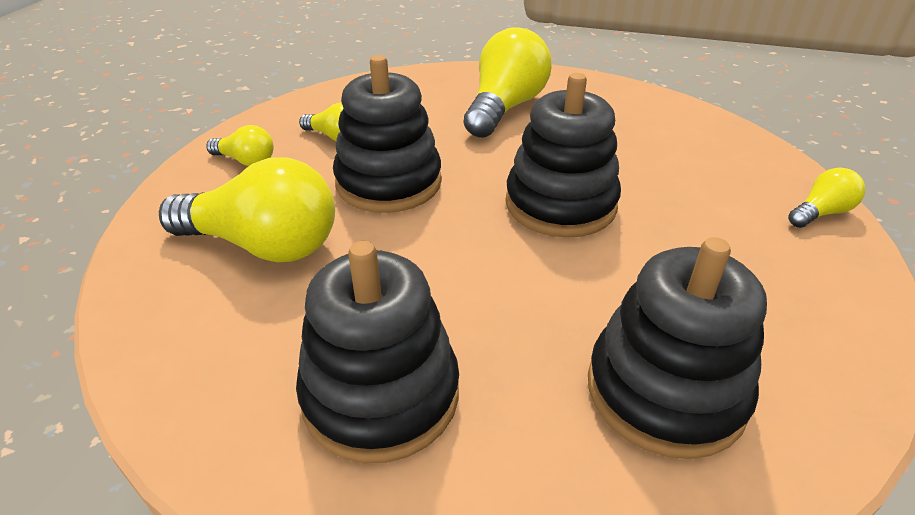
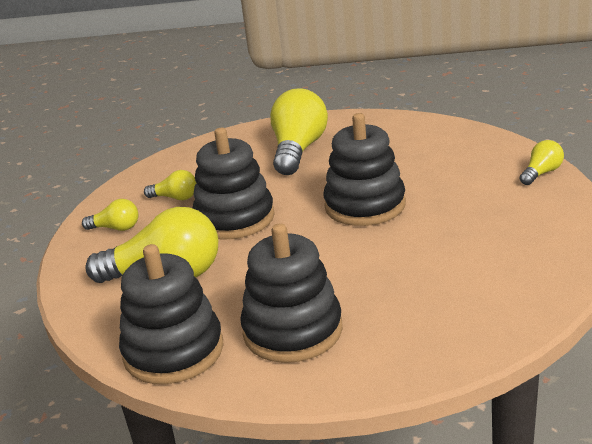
camera: 10 degrees left, 10 degrees down
black stacking toy [588,237,767,459] -> black stacking toy moved to [119,244,224,384]

